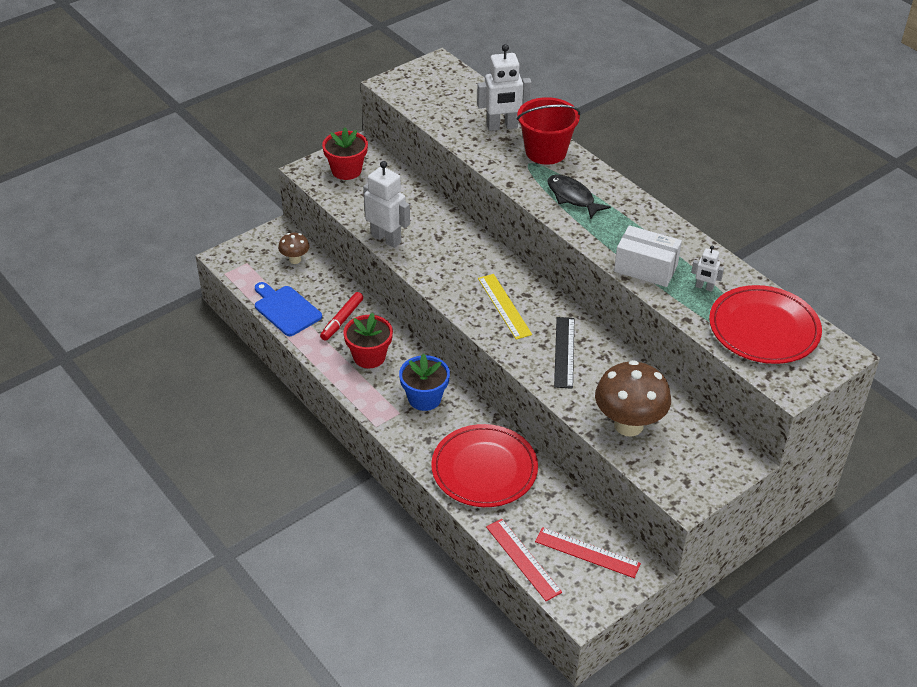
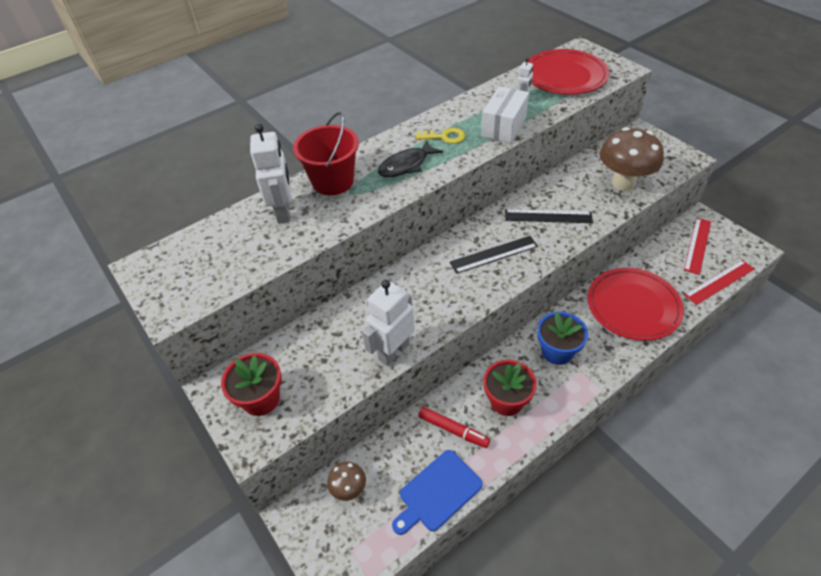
camera: 85 degrees left, 5 degrees up
yellow ruler [478,274,532,340] -> black ruler [450,236,538,274]
none -> yellow key [416,128,465,144]

